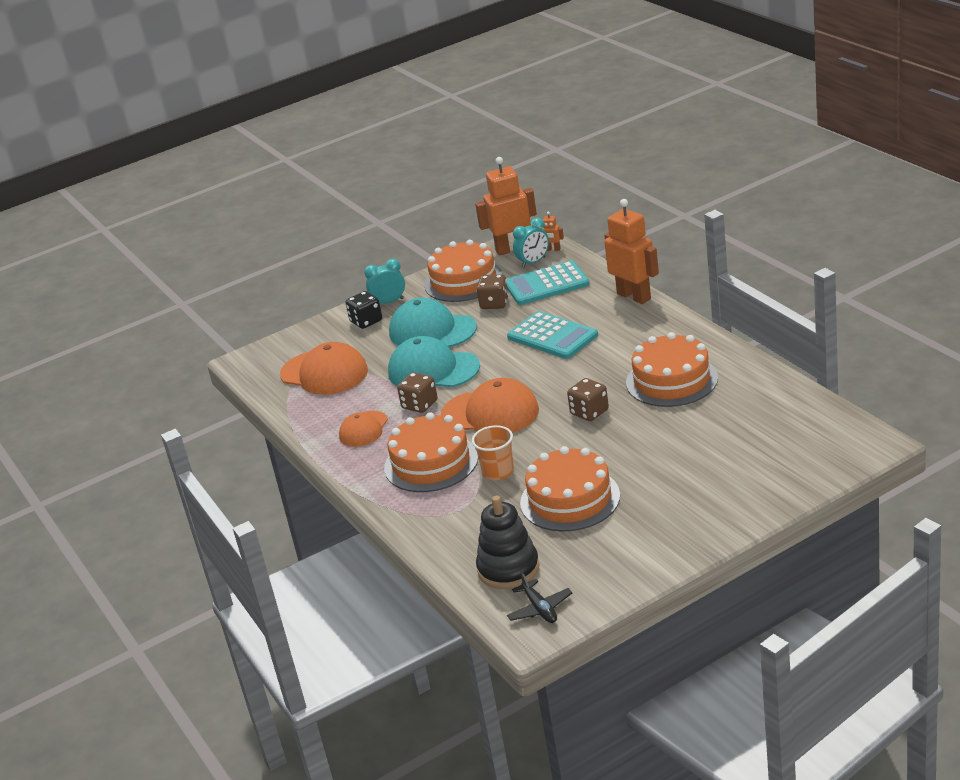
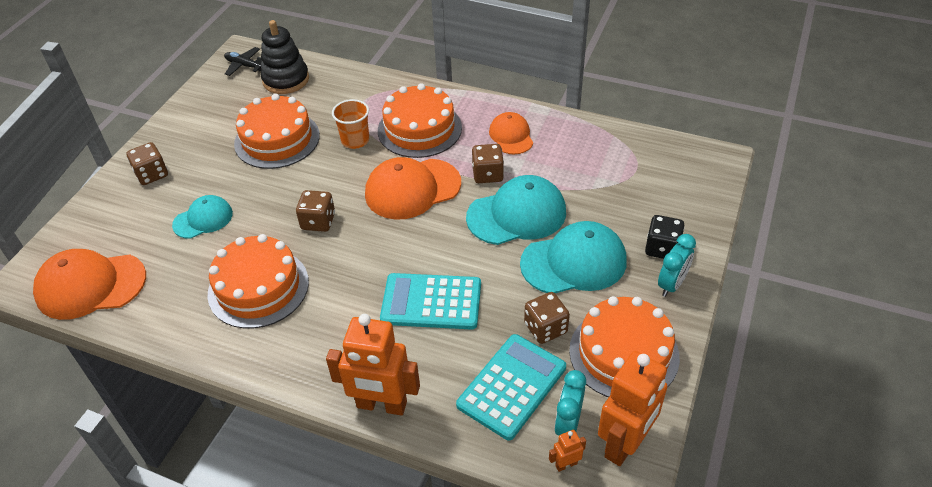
camera: 140 degrees right, 15 degrees up
orange cap [280,342,368,395] -> orange cap moved to [33,249,146,320]
none -> brown dice [127,142,168,185]
none -> turquoise cap [172,195,233,239]

